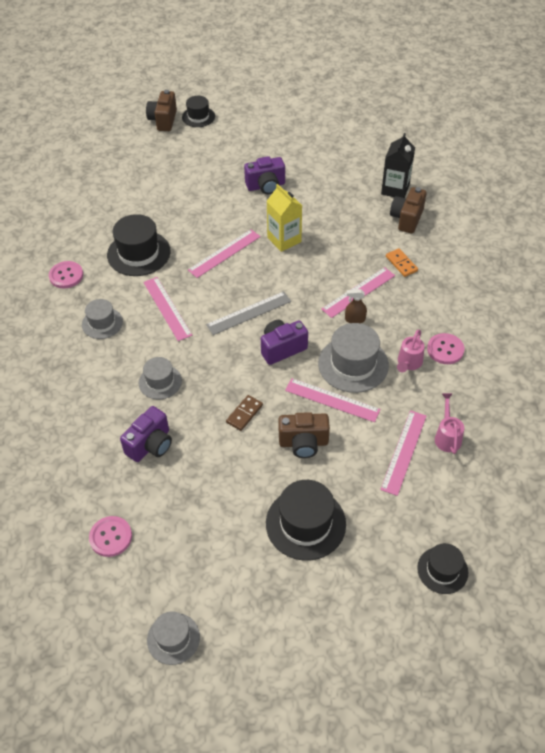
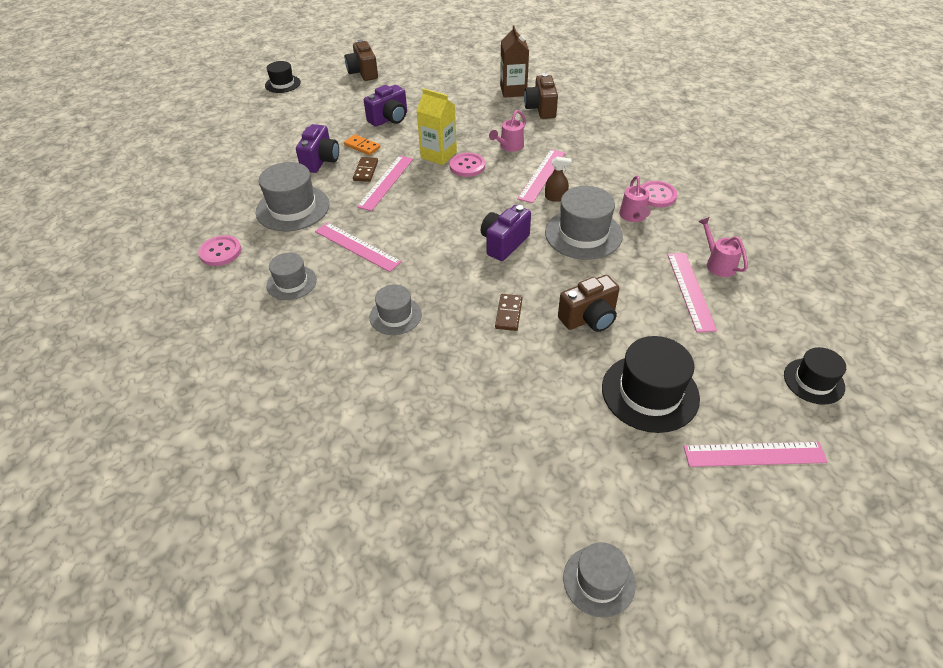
camera: 25 degrees left, 5 degrees down
pink button [89,516,132,557] -> pink button moved to [449,153,485,177]
black hat [107,214,171,276] -> grey hat [255,162,329,231]
purple camera [120,406,172,462] -> purple camera moved to [296,124,339,173]
brown camera [146,90,177,131] -> brown camera moved to [345,40,378,81]
grey ruler [206,291,291,335] -> none
pink ruler [285,378,381,422] -> pink ruler moved to [684,442,828,467]
brown spray bottle [345,289,367,323] -> brown spray bottle turned 150 degrees counterclockwise [545,157,572,202]
black carton [381,133,415,198] -> brown carton [500,25,529,98]
orange domino [386,248,418,277] -> orange domino moved to [344,134,380,155]
none -> brown domino [353,157,378,182]
none -> pink watering can [489,110,526,152]

